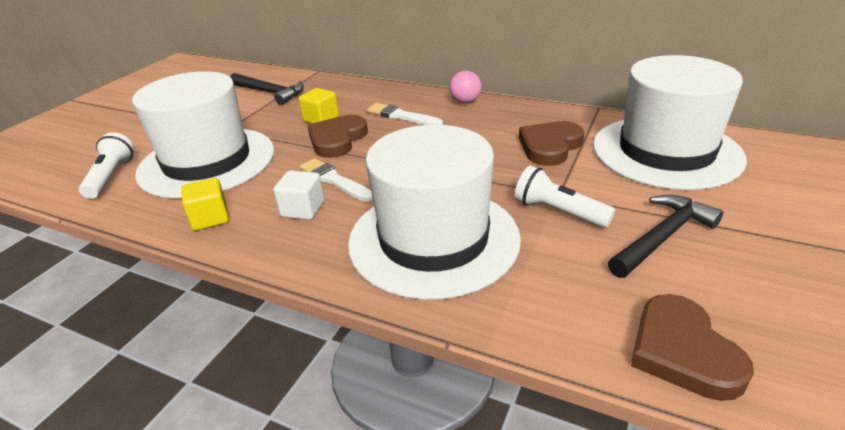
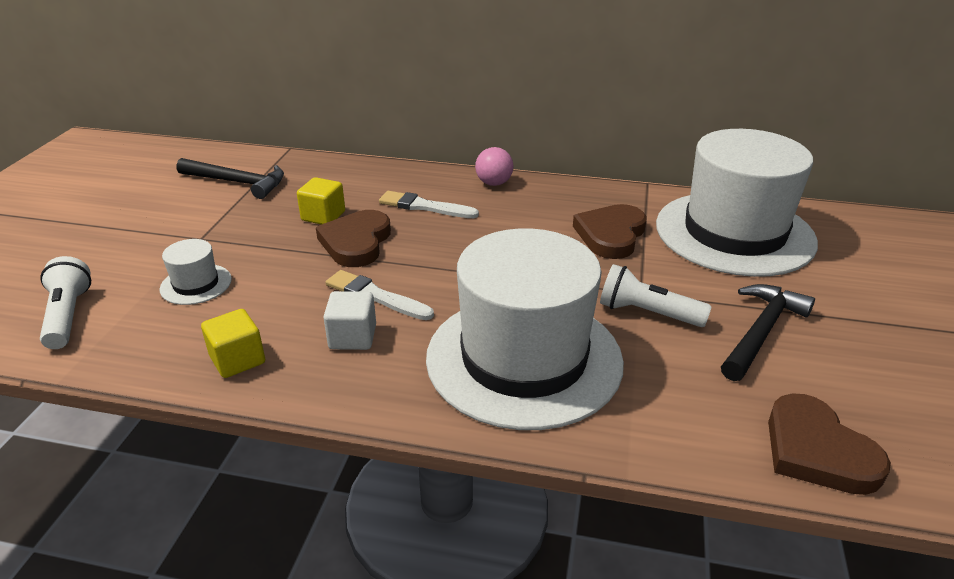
camera: 15 degrees left, 0 degrees up
white hat [132,71,275,199] -> white hat [160,239,232,305], size x0.40

